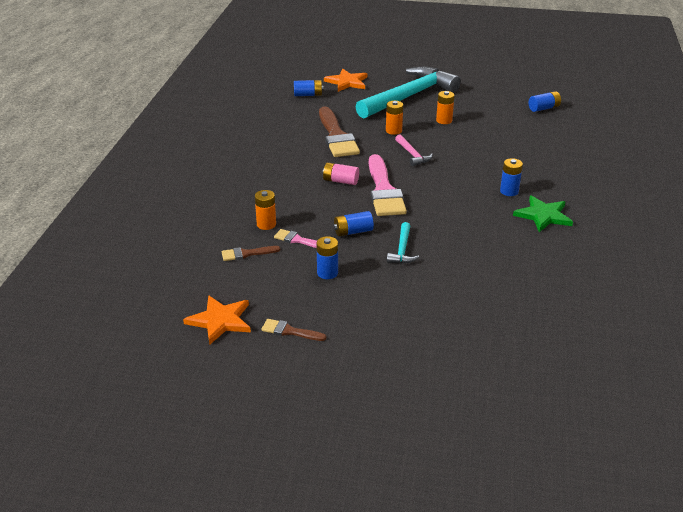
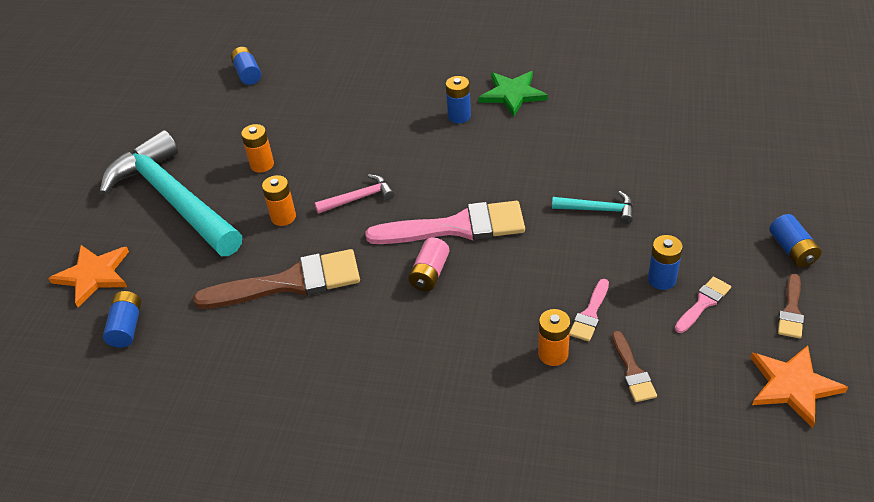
camera: 85 degrees left, 10 degrees up
blue battery [333,211,374,236] -> blue battery moved to [769,214,821,268]
none -> pink brush [675,277,731,333]

